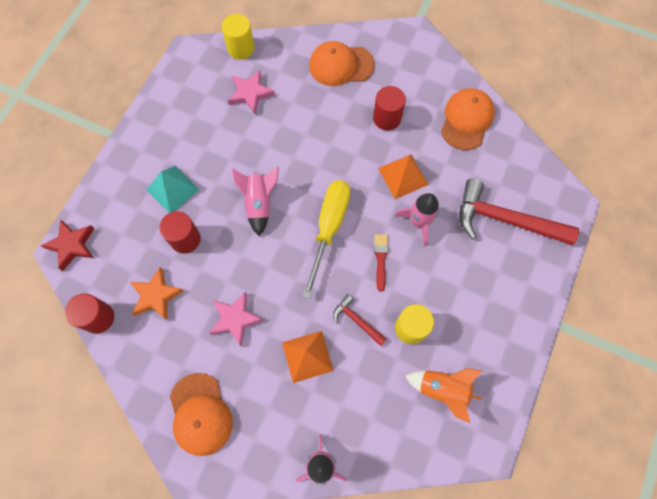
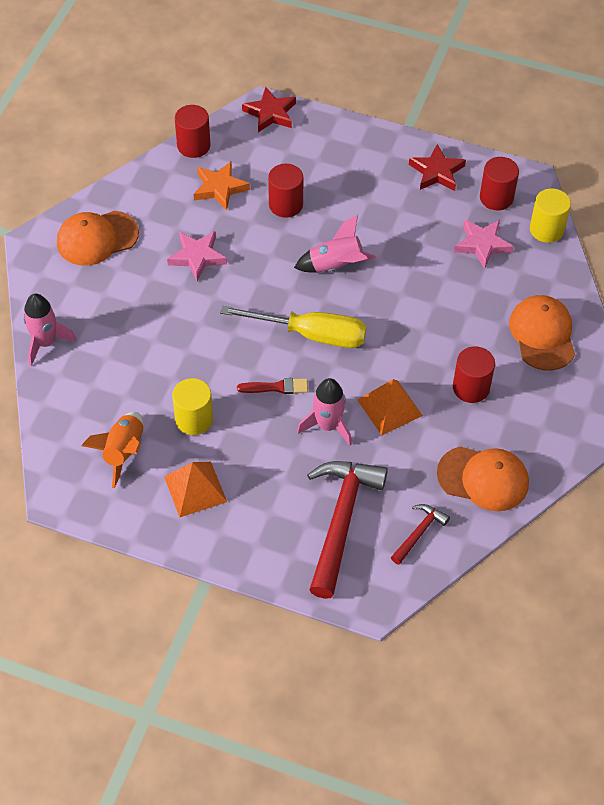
camera: 85 degrees right, 15 degrees down
turquoise pyramid [146,166,200,213] -> none
orange pyramid [282,331,334,383] -> orange pyramid moved to [164,462,227,517]
red hammer [333,294,387,346] -> red hammer moved to [391,504,450,565]
none -> red star [409,144,466,191]
none -> red cylinder [480,157,519,211]

